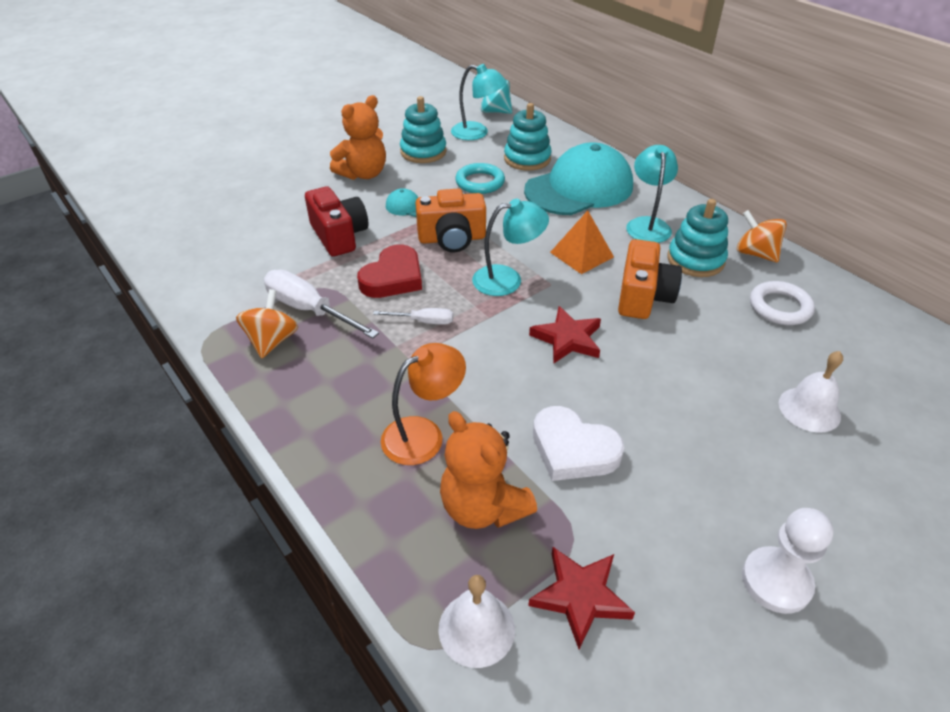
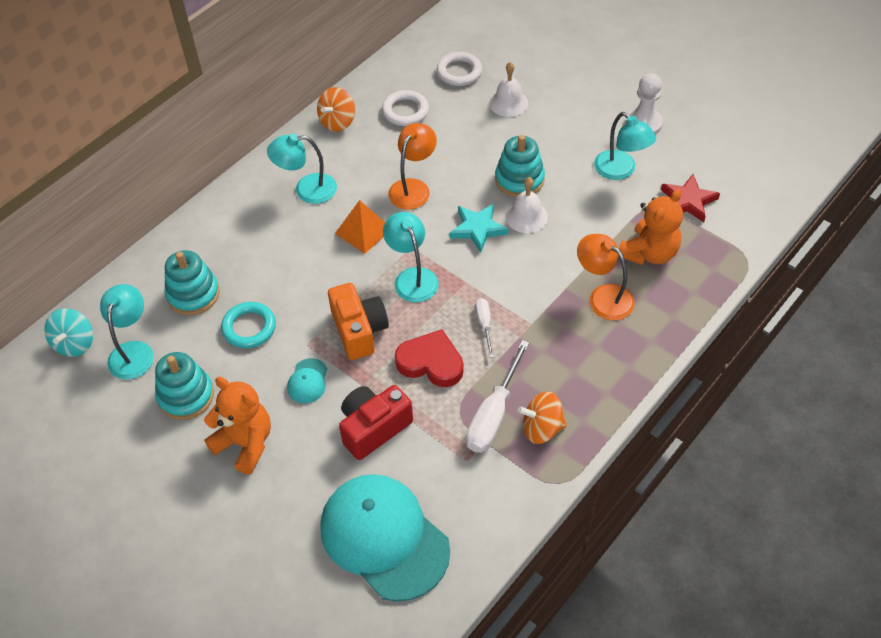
camera: 100 degrees left, 10 degrees up
white bell [439,575,515,668] -> white bell moved to [506,177,548,233]
turquoise cap [524,142,633,215] -> turquoise cap moved to [320,474,450,602]
red star [529,306,601,364] -> turquoise star [449,204,508,253]
white heart [533,406,625,481] -> none
orange camera [618,239,682,319] -> orange lamp [388,123,437,210]
turquoise stacking toy [668,199,728,277] -> turquoise stacking toy moved to [495,135,545,197]
none -> white ring [437,52,482,86]
none -> turquoise lamp [594,112,656,180]

